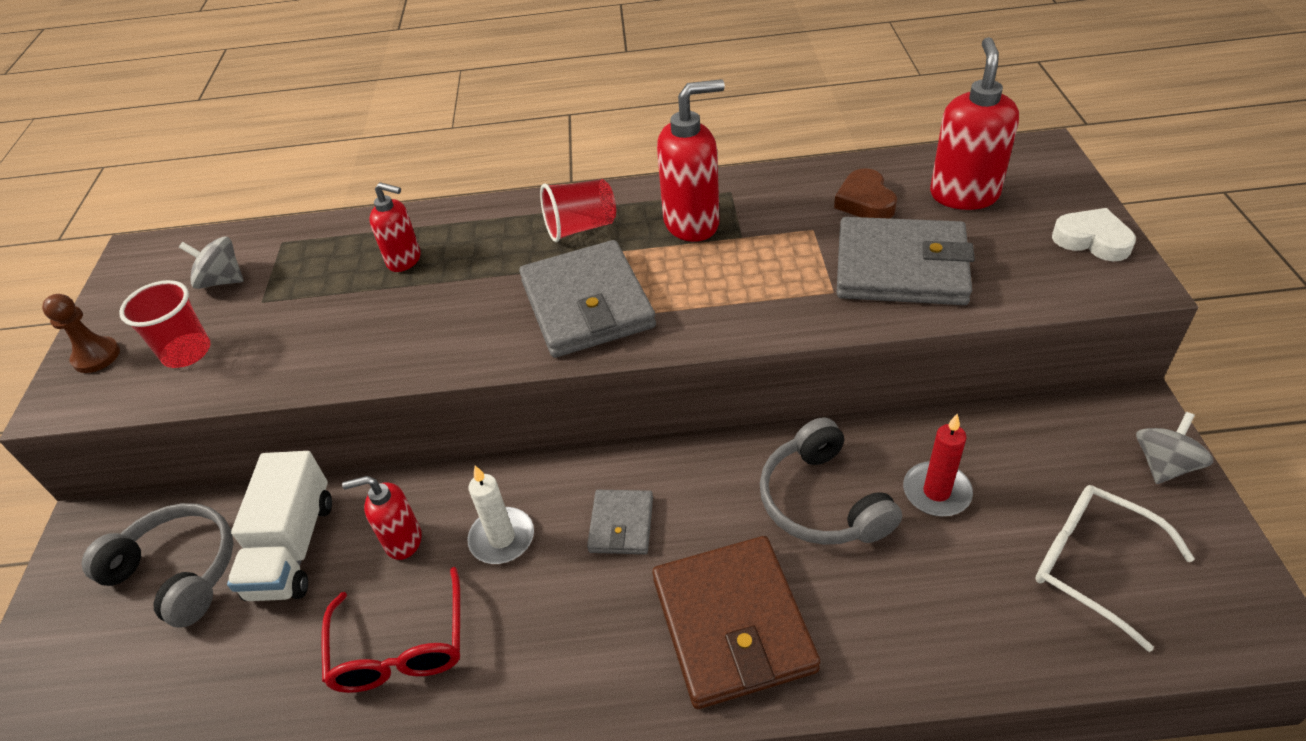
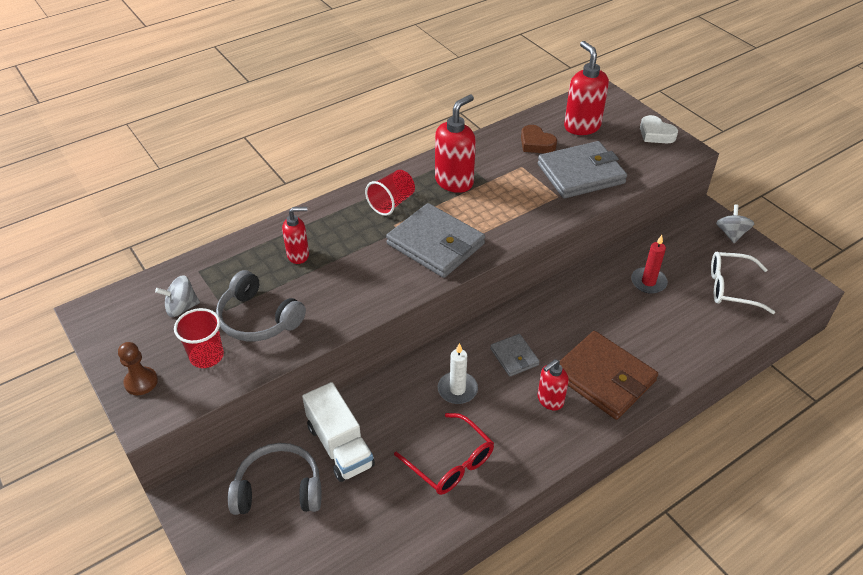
camera: 35 degrees left, 0 degrees up
red soap dispenser [342,476,422,560] -> red soap dispenser moved to [538,359,569,410]
grey headphones [760,417,902,545] -> grey headphones moved to [216,270,306,341]
white heart [1052,208,1136,261] -> white heart turned 135 degrees counterclockwise [640,115,678,143]

